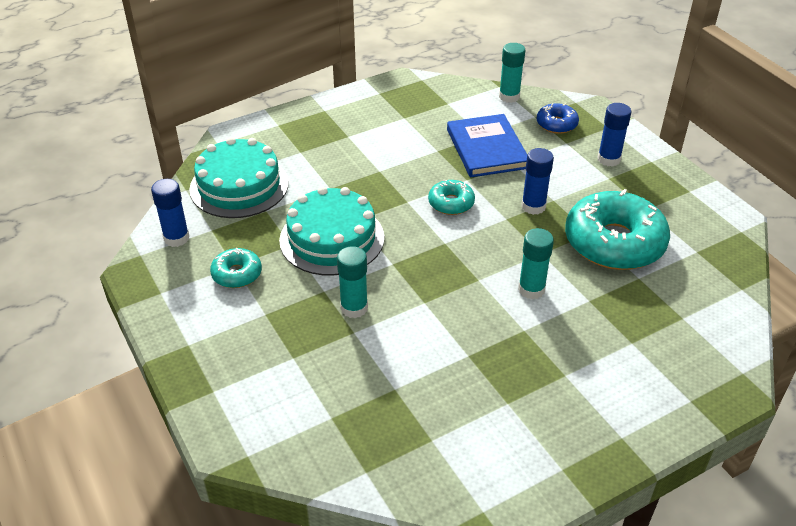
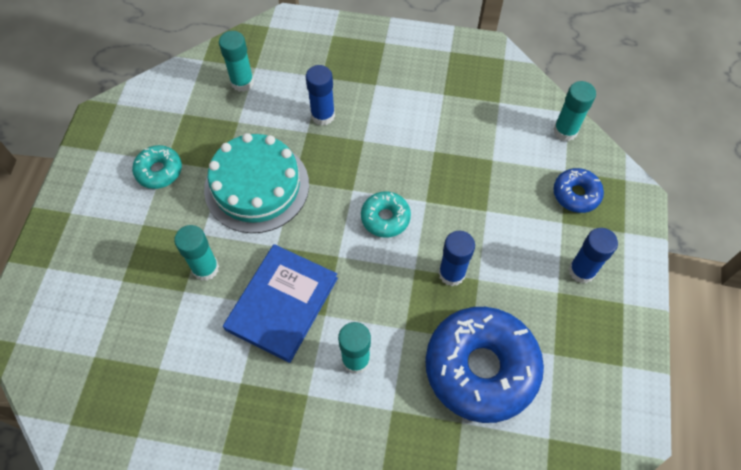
camera: 40 degrees right, 20 degrees up
blue glue stick [151,179,190,247] -> blue glue stick moved to [306,65,335,126]
turquoise cake [189,137,289,218] -> turquoise glue stick [219,31,254,92]
blue book [447,114,527,178] -> blue book moved to [223,244,338,363]
turquoise donut [565,189,670,270] -> blue donut [425,307,544,423]

